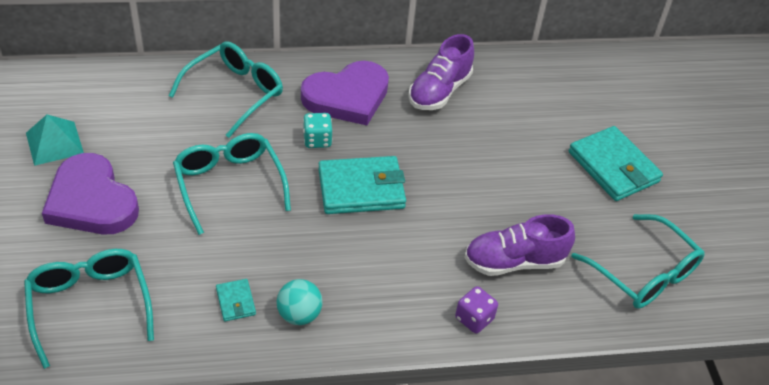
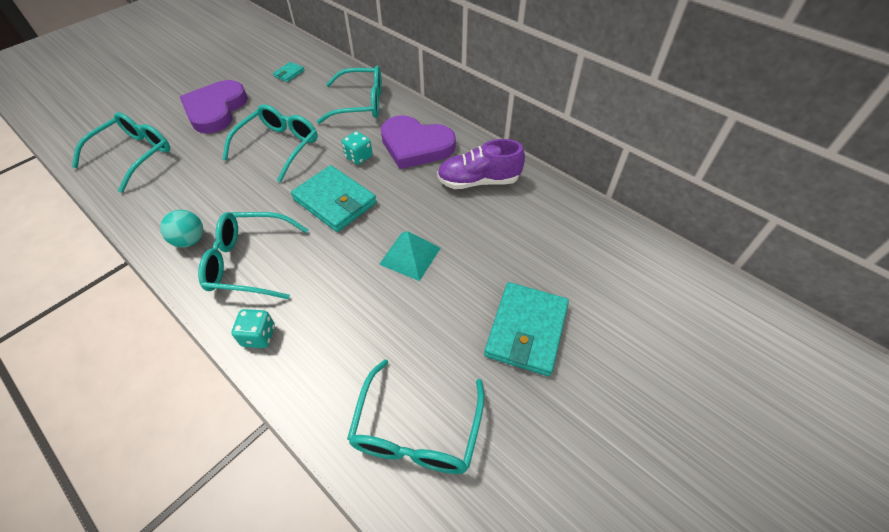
camera: 55 degrees right, 5 degrees up
turquoise pyramid [26,115,84,166] -> turquoise pyramid moved to [379,231,441,281]
turquoise wallet [216,279,256,322] -> turquoise wallet moved to [273,62,305,82]
purple dice [455,286,498,334] -> turquoise dice [231,309,275,348]
purple shoe [464,214,575,276] -> none
none -> turquoise glasses [198,212,309,300]

